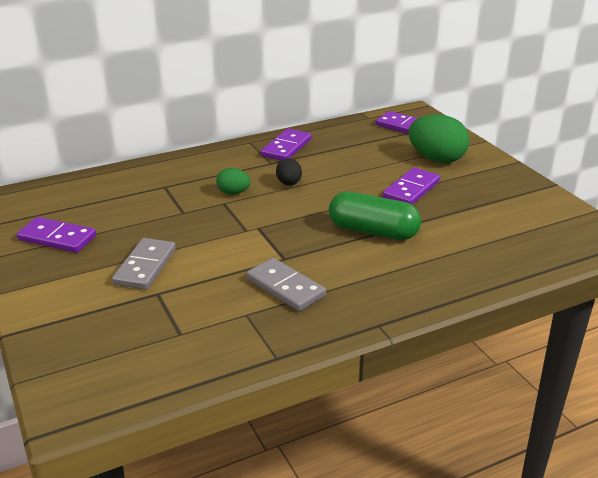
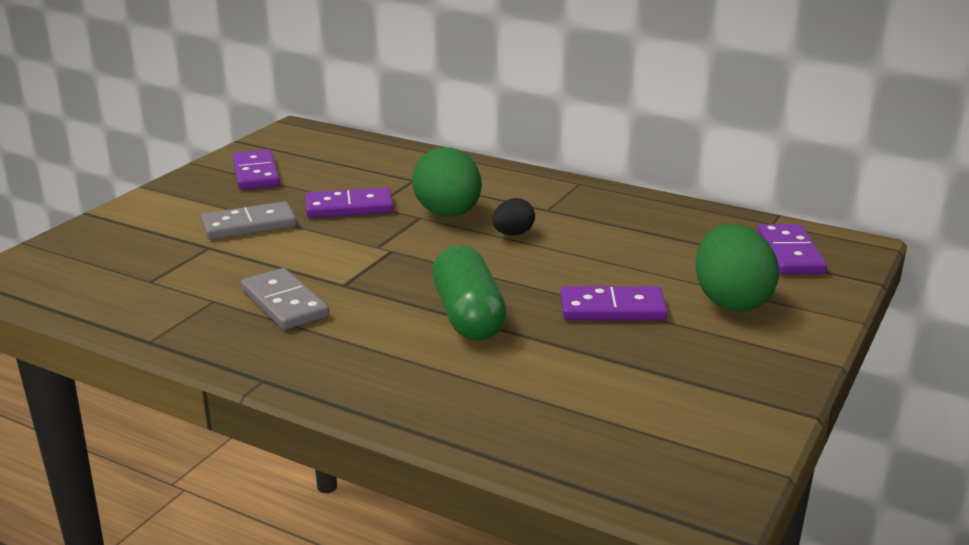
camera: 55 degrees right, 5 degrees down
green egg [216,168,251,194] -> green egg [412,147,482,216], size x1.90
grey domino [246,258,326,311] -> grey domino turned 45 degrees counterclockwise [241,268,329,330]
purple domino [261,128,311,160] -> purple domino moved to [306,188,393,218]

